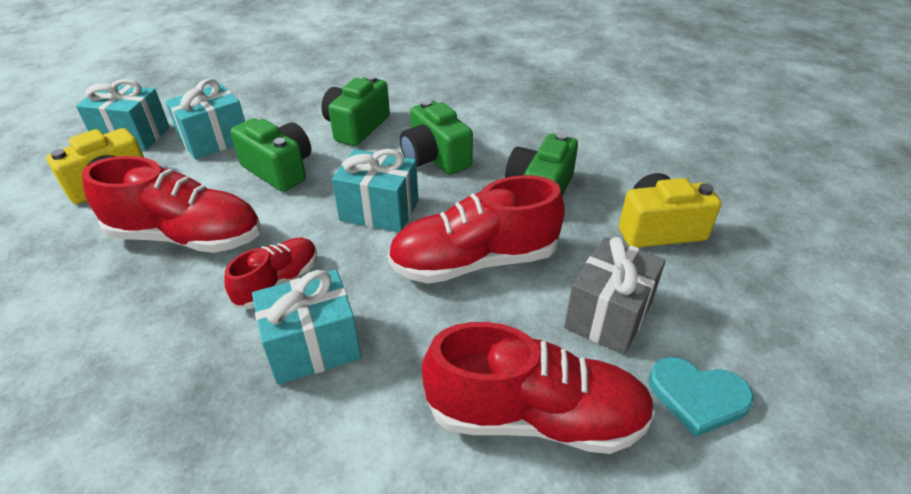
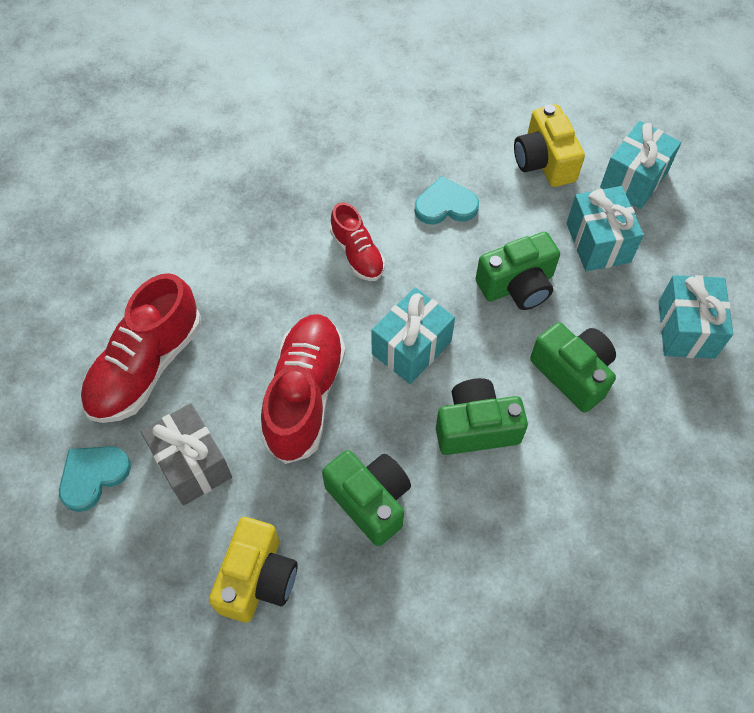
camera: 115 degrees right, 20 degrees up
red shoe [82,156,261,253] -> turquoise heart [415,176,479,225]
turquoise gift [252,269,361,385] -> turquoise gift moved to [659,275,733,359]

